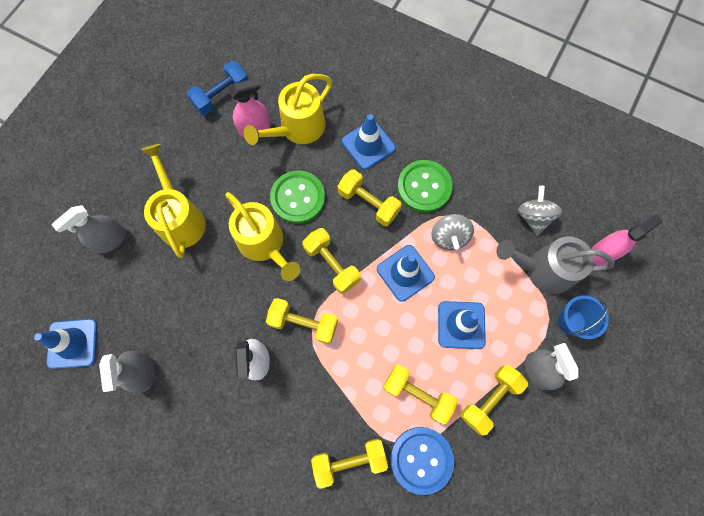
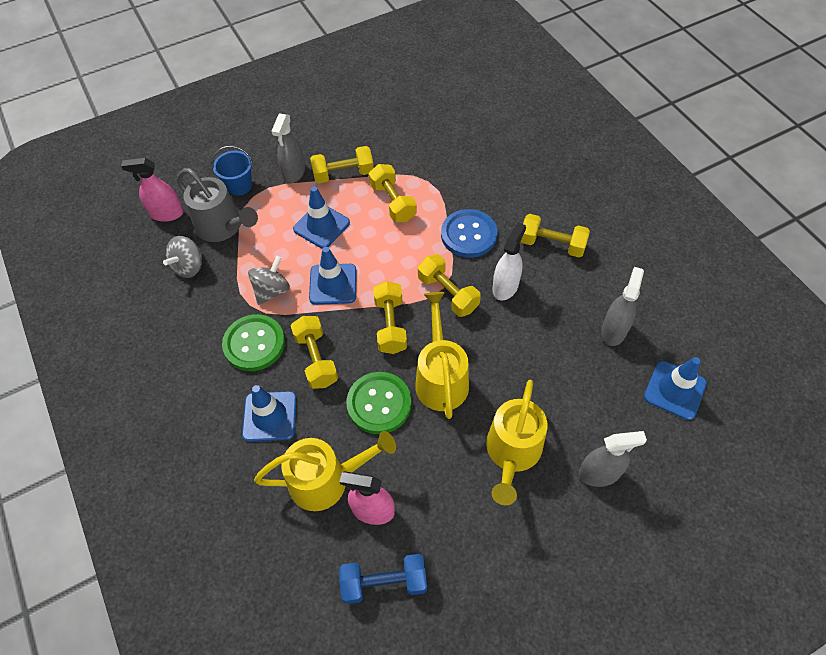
camera: 145 degrees left, 15 degrees down
yellow dumbbell [311,439,388,489] -> yellow dumbbell moved to [520,214,590,257]
blue button [390,427,454,495] -> blue button moved to [441,209,497,258]

